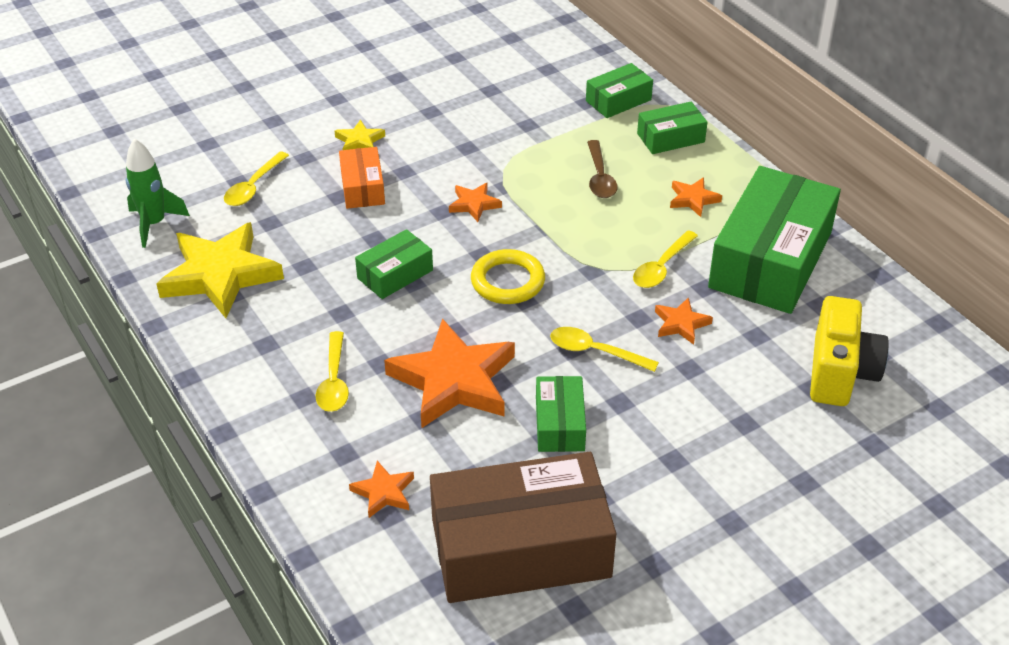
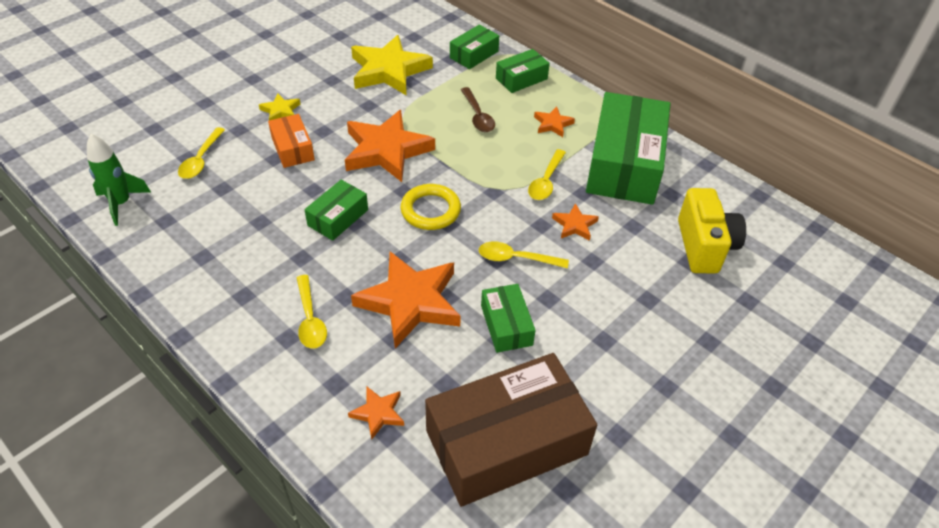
camera: 15 degrees left, 5 degrees up
yellow star [156,222,284,318] -> yellow star moved to [351,35,433,95]
orange star [449,183,502,222] -> orange star [345,110,435,182], size x2.17

